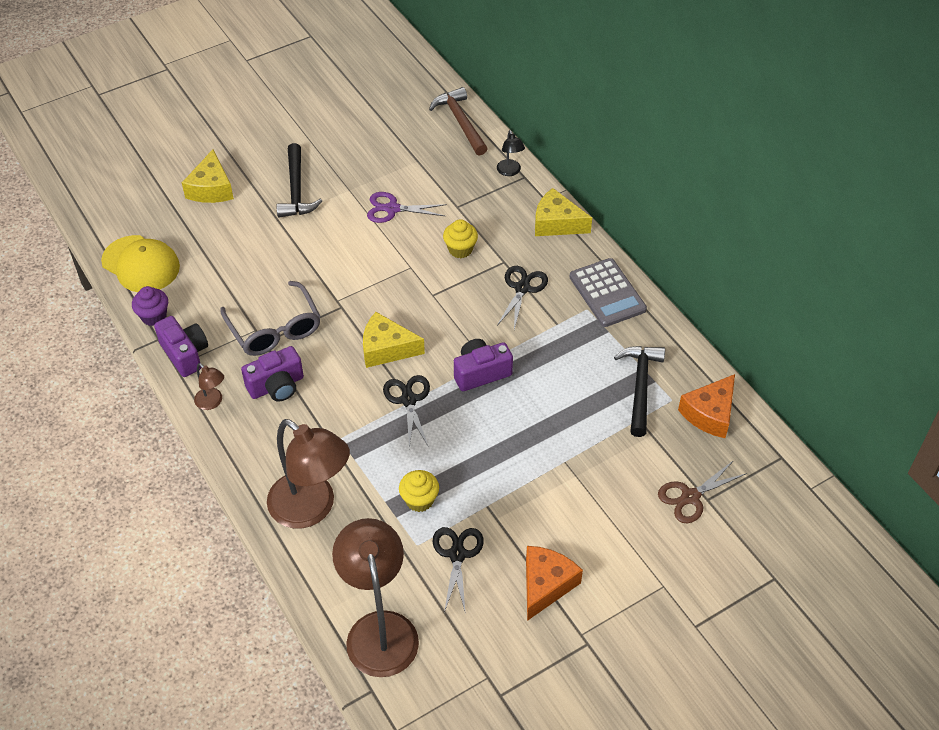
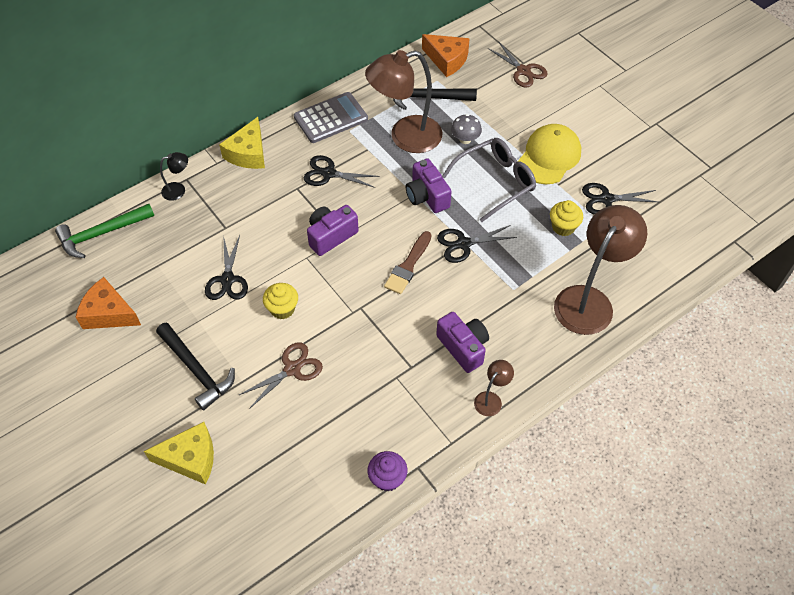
camera: 95 degrees left, 5 degrees up
yellow cap [101,235,180,292] -> yellow cap moved to [518,124,581,184]
purple camera [154,316,208,377] -> purple camera moved to [307,205,359,256]
grey glasses [220,281,321,356] -> grey glasses moved to [442,138,536,222]
black hammer [276,143,322,217] -> black hammer turned 60 degrees clockwise [156,322,235,410]
brown lamp [332,518,419,677] -> brown lamp moved to [365,50,442,153]
yellow cheese [363,312,425,368] -> brown brush [384,231,432,294]
purple scissors [367,192,447,223] -> black scissors [205,235,248,300]
brown hammer [429,87,488,156] -> green hammer [55,204,154,258]
yellow cupcake [443,219,478,258] -> yellow cupcake moved to [263,283,298,319]
orange cheese [526,546,583,621] -> orange cheese moved to [76,277,141,329]
none -> brown scissors [239,342,323,409]
none -> grey mushroom [451,114,482,144]

